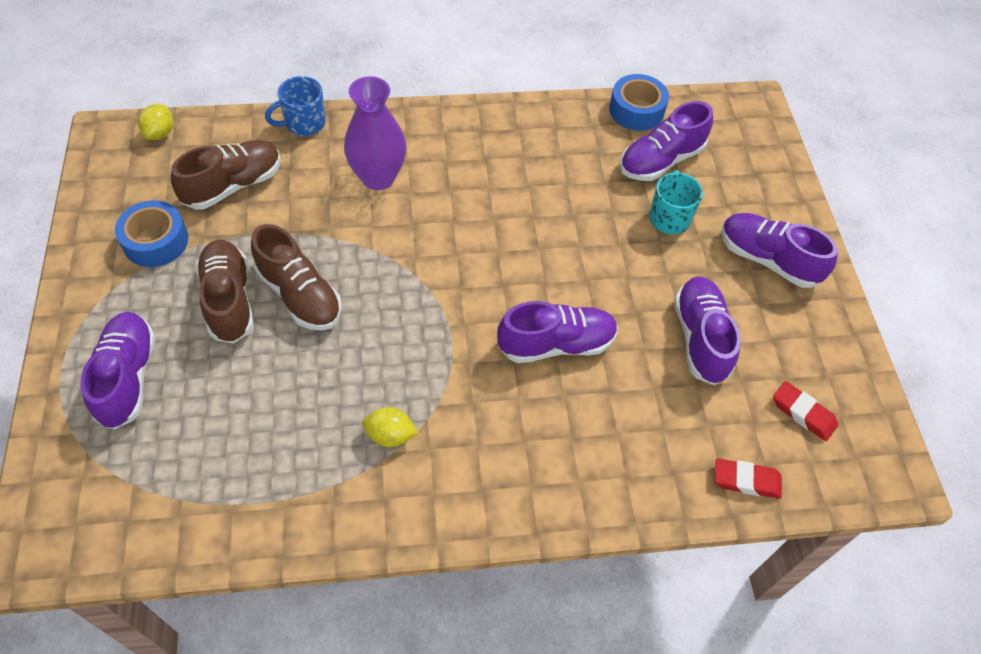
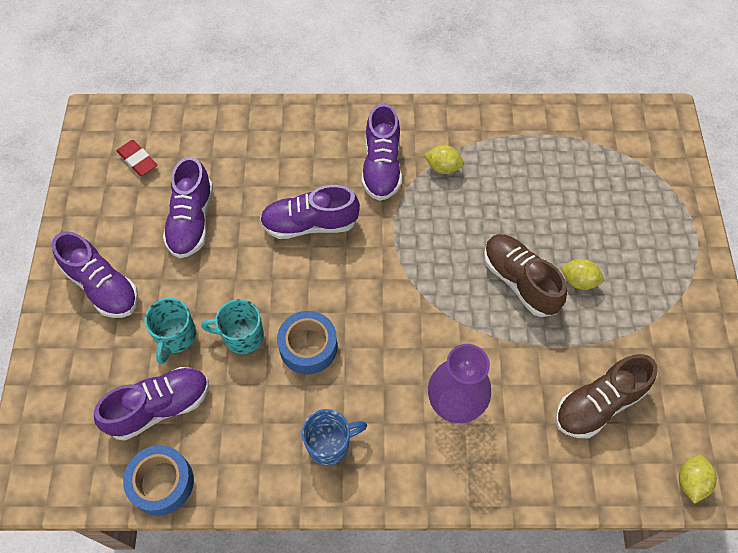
camera: 170 degrees left, 5 degrees up
purple shoe [80,312,156,430] -> purple shoe moved to [362,103,402,201]
blue tape [115,200,188,267] -> blue tape moved to [277,311,338,374]
brown shoe [196,240,254,343] -> yellow lemon [560,259,604,290]
blue mug [265,76,326,136] -> blue mug moved to [302,409,367,465]
red eraser [715,458,782,499] -> none
none -> turquoise mug [201,299,264,354]

